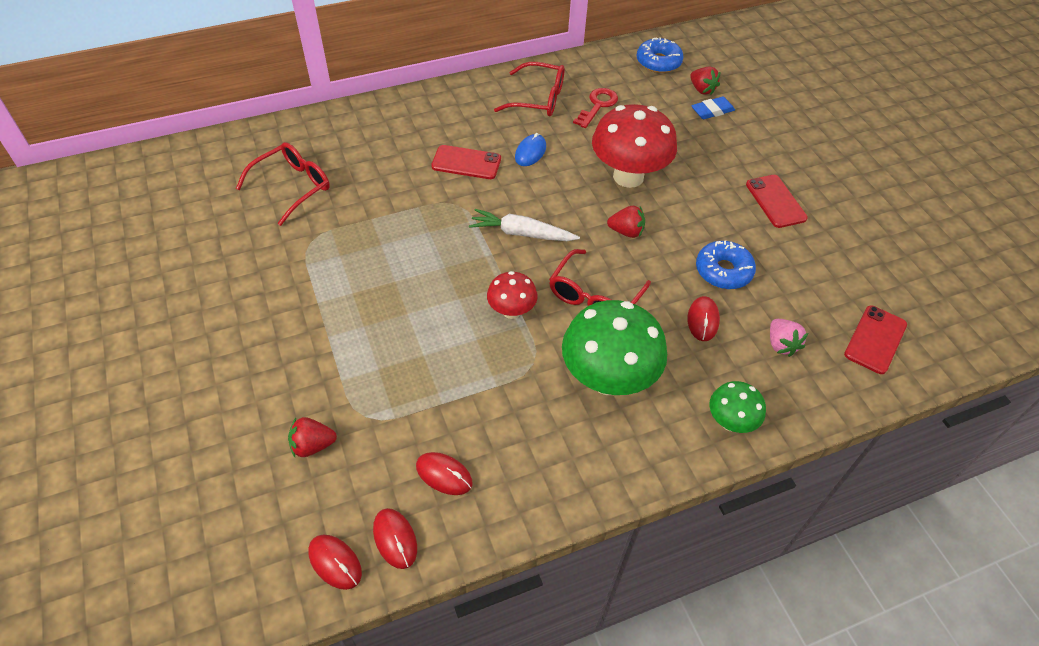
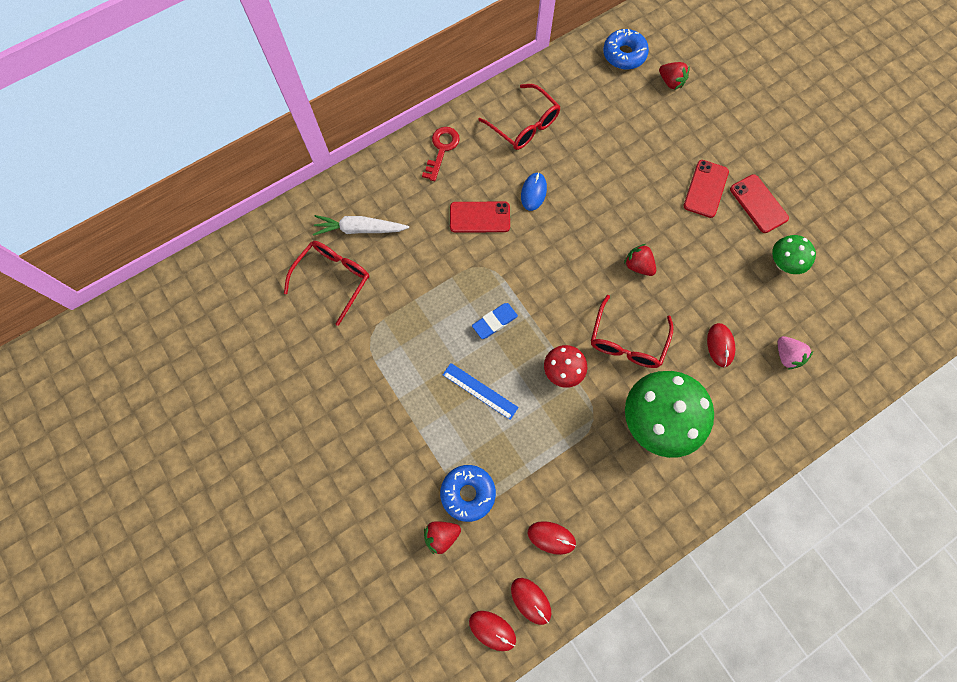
camera: 10 degrees left, 20 degrees up
white carrot [469,209,580,241] -> white carrot moved to [313,215,409,236]
red glasses [494,62,565,117] -> red glasses turned 45 degrees clockwise [478,84,561,150]
red key [573,88,618,128] -> red key moved to [422,127,460,181]
red mushroom [592,104,677,188] -> none
red strawberry [607,206,645,238] -> red strawberry turned 135 degrees counterclockwise [624,244,656,276]
blue eraser [691,97,735,119] -> blue eraser moved to [472,303,518,339]
blue donut [696,240,756,289] -> blue donut moved to [440,465,496,522]
green mushroom [709,381,766,433] -> green mushroom moved to [772,235,816,274]
red phone [844,305,907,374] -> red phone moved to [684,160,729,218]
none -> blue ruler [443,363,519,420]

